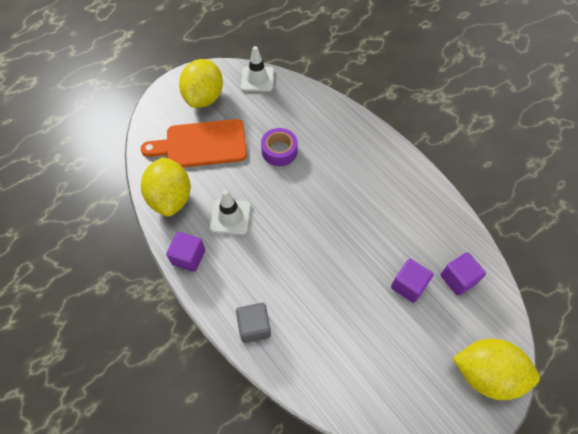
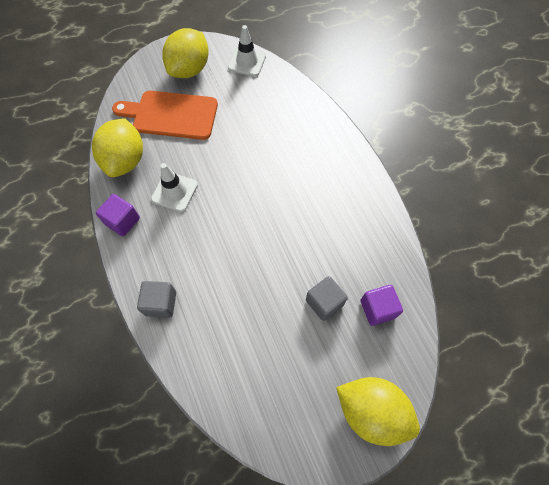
camera: 15 degrees right, 5 degrees up
purple tape [261,128,298,166] -> none
purple cube [391,259,433,303] -> grey cube [306,276,348,321]

